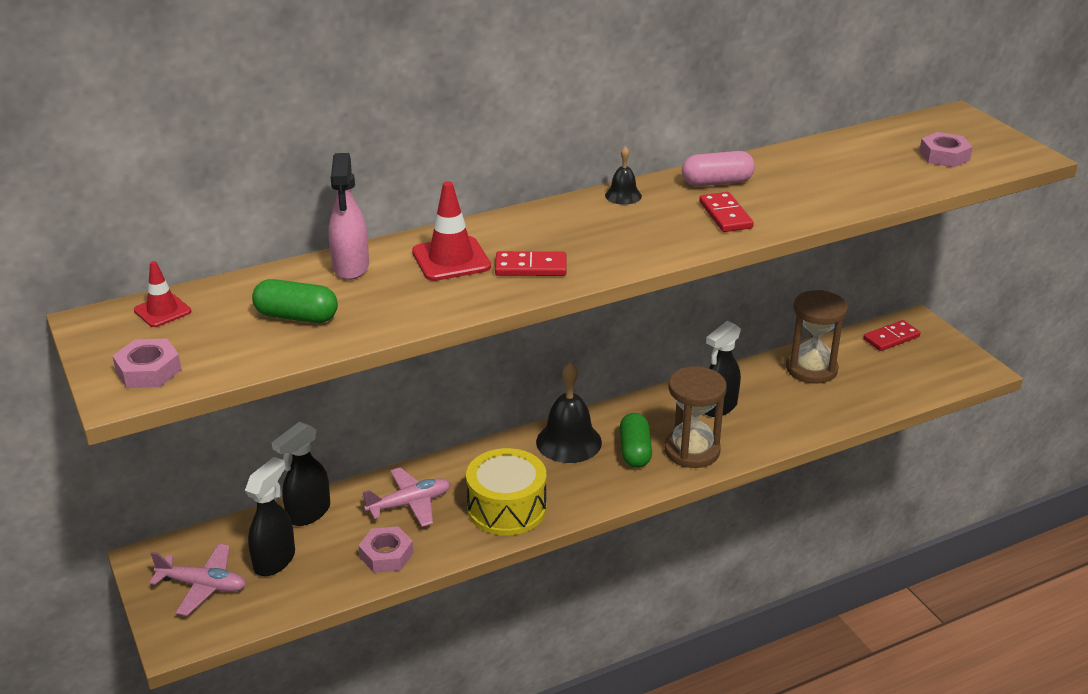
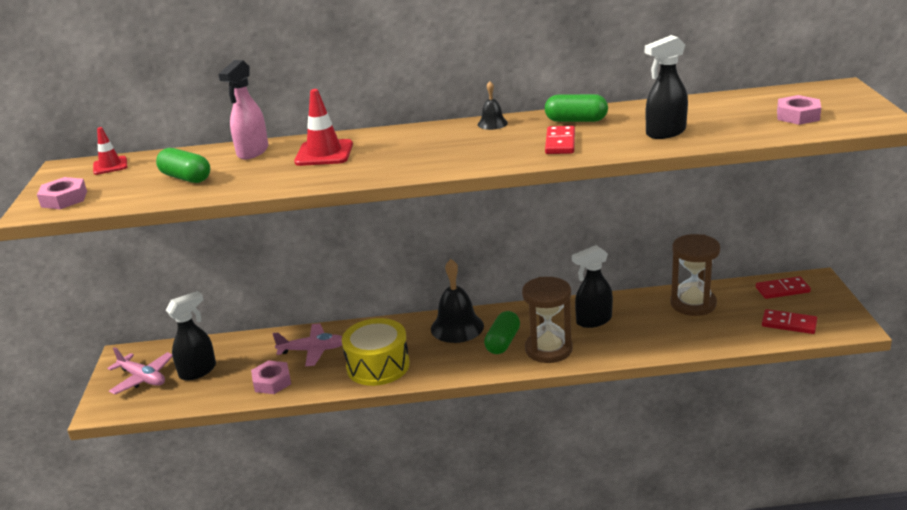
camera: 25 degrees right, 5 degrees down
black spray bottle [272,422,330,526] -> black spray bottle moved to [645,35,688,139]
red domino [495,251,567,276] -> red domino moved to [762,309,817,334]
pink capsule [682,151,755,186] -> green capsule [545,94,608,122]

